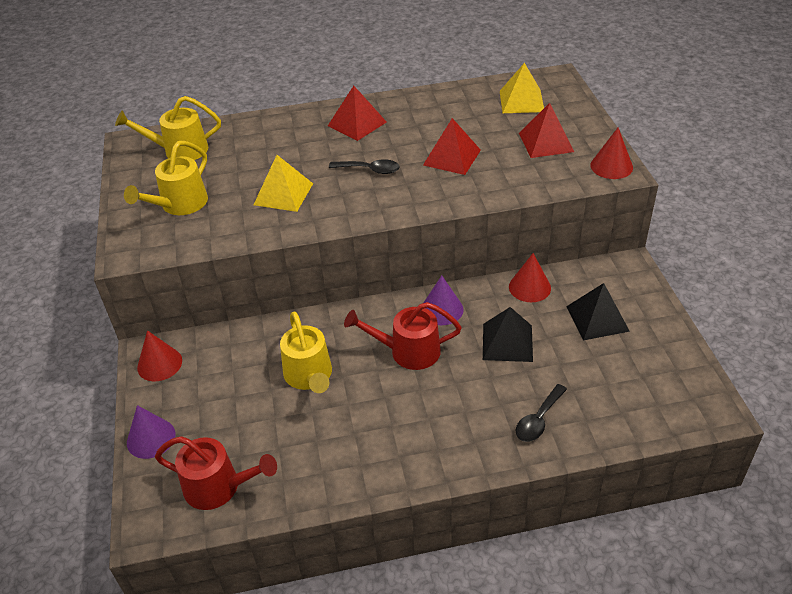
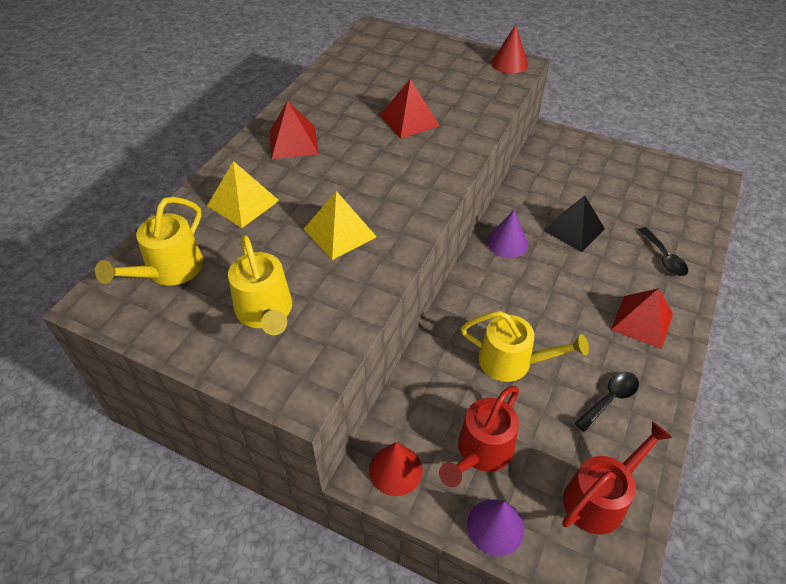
camera: 55 degrees left, 5 degrees up
black spoon [329,159,400,174] -> black spoon moved to [575,372,639,432]
red watering can [344,302,462,370] -> red watering can moved to [439,386,519,487]
yellow pyramid [500,63,544,113] -> yellow pyramid moved to [207,161,279,228]
red cone [509,253,551,302] -> none
red pyramid [519,103,574,158] -> red pyramid moved to [611,288,673,349]
black pyramid [566,283,630,340] -> none

